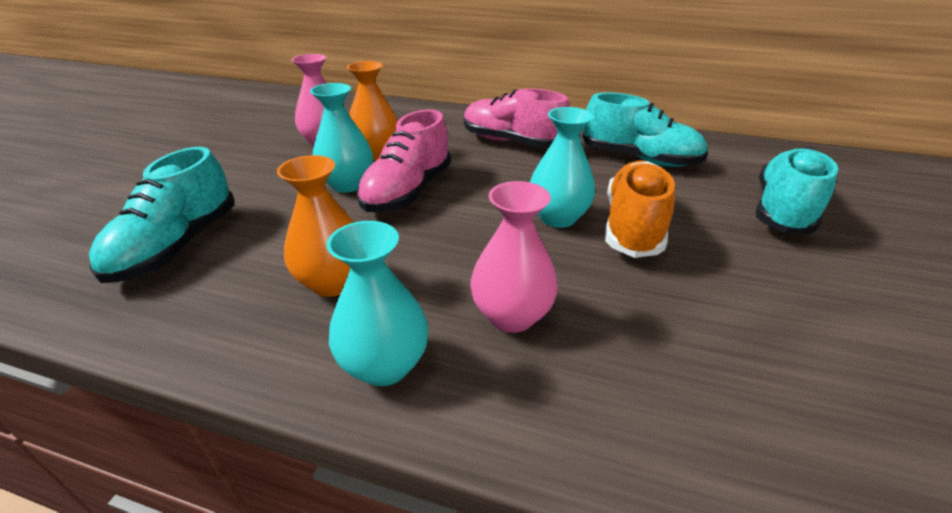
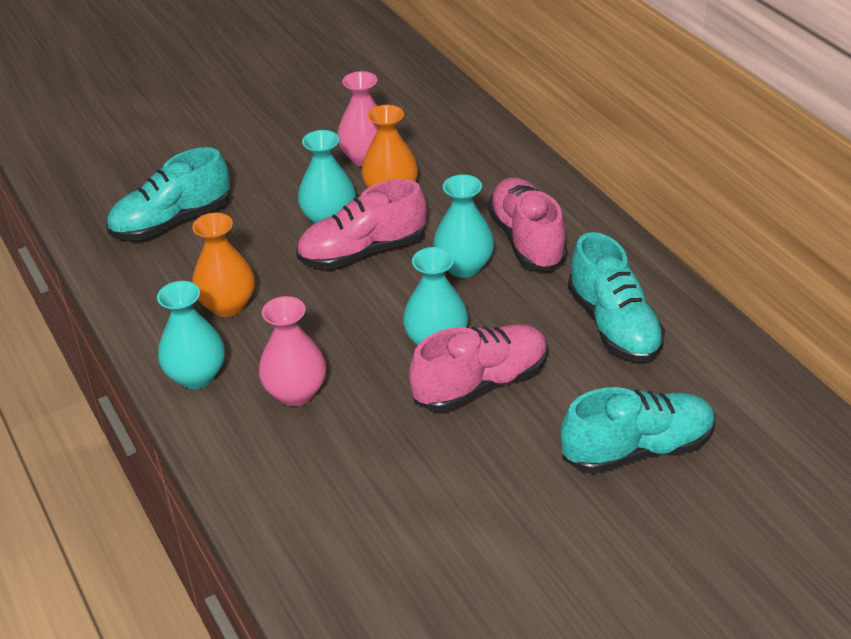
camera: 45 degrees right, 5 degrees up
orange shoe [605,161,675,258] -> pink shoe [409,324,548,412]
none -> turquoise vase [433,175,494,278]

